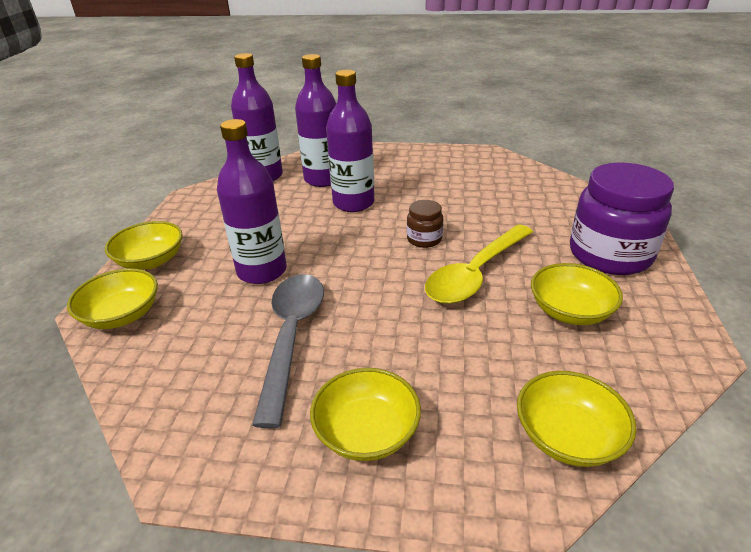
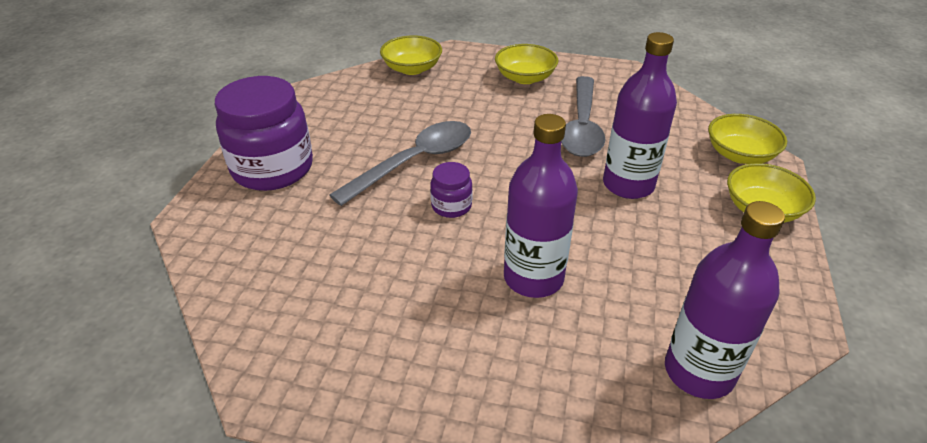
camera: 175 degrees left, 5 degrees up
purple bottle [295,54,336,187] -> none
brown jar [407,200,443,248] -> purple jar [430,162,473,218]
yellow spoon [425,224,533,304] -> grey spoon [329,121,471,206]
yellow bowl [531,263,623,325] -> none

